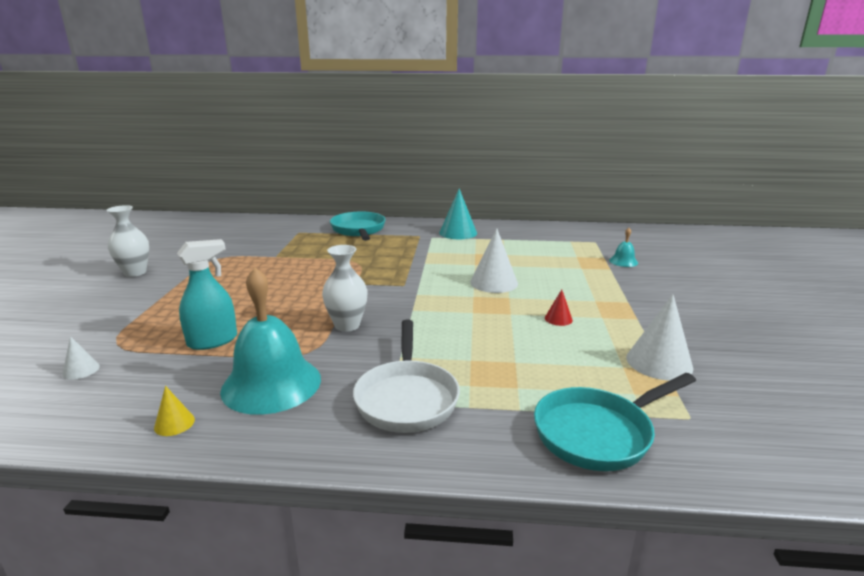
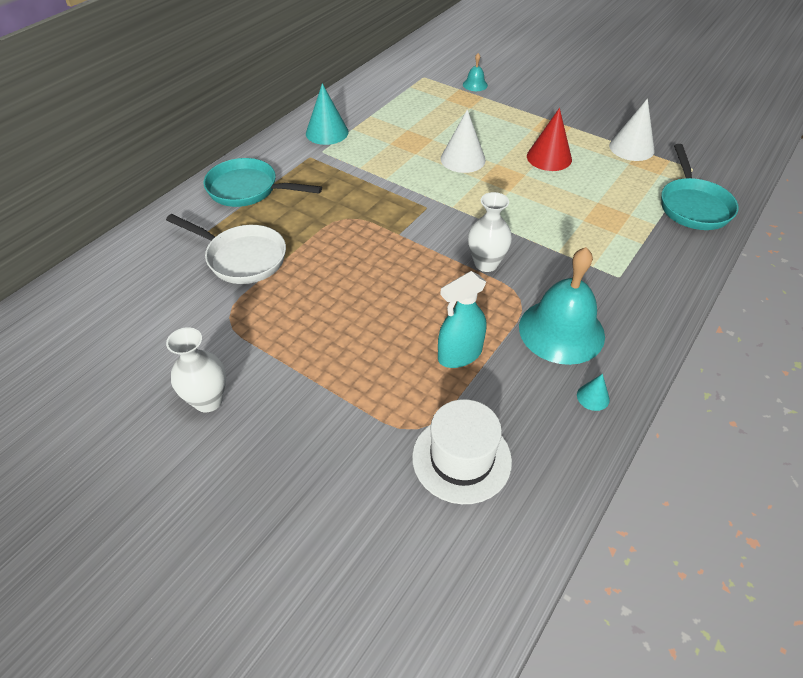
camera: 60 degrees left, 25 degrees up
white cone [62,336,100,380] -> white hat [412,399,512,504]
yellow cone [154,386,195,436] -> turquoise cone [577,374,610,411]
turquoise spray bottle [177,239,237,350] -> turquoise spray bottle turned 120 degrees counterclockwise [438,271,486,368]
white pan [353,320,460,433] -> white pan moved to [166,214,286,284]
red cone [545,289,573,326] -> red cone [527,108,572,171], size x1.98

